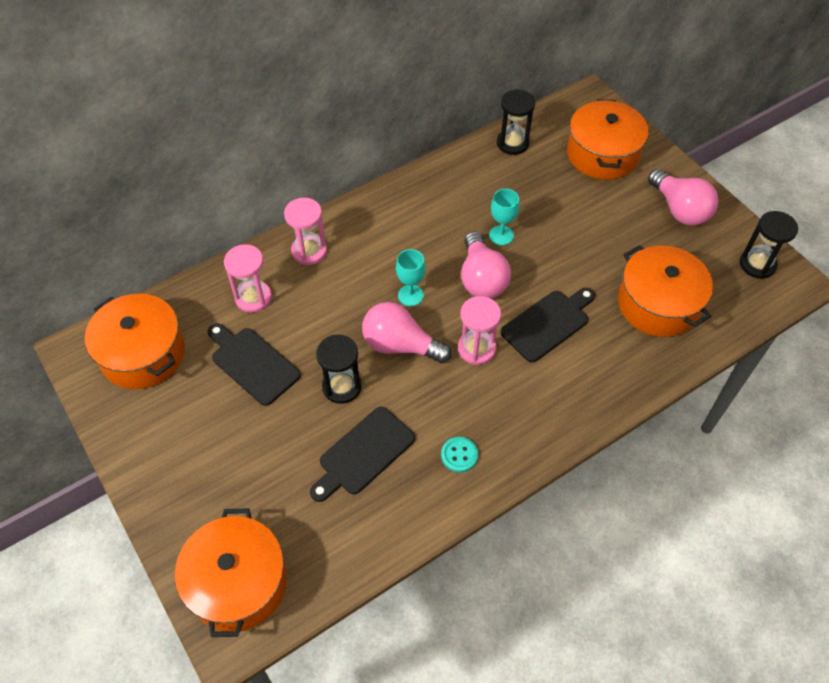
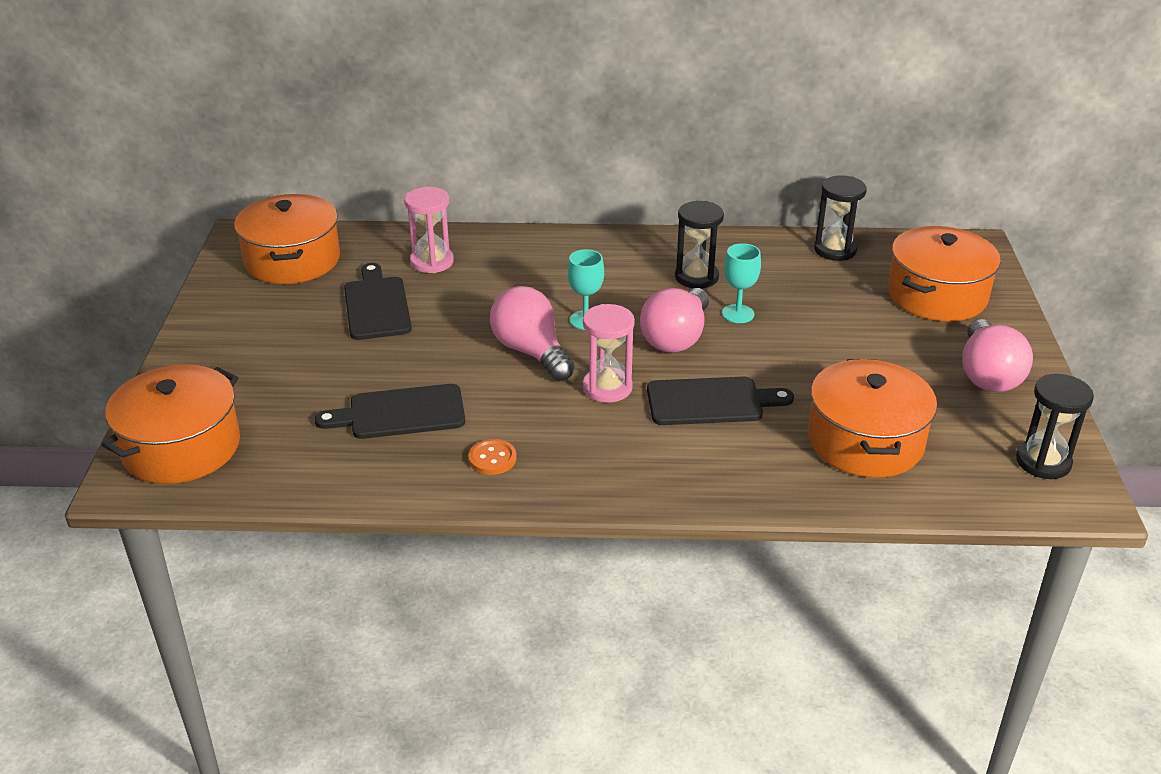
camera: 35 degrees right, 20 degrees down
pink hourglass [284,198,327,265] -> none
black hourglass [316,335,362,404] -> black hourglass moved to [675,201,724,289]
turquoise button [441,437,478,472] -> orange button [468,439,517,475]

